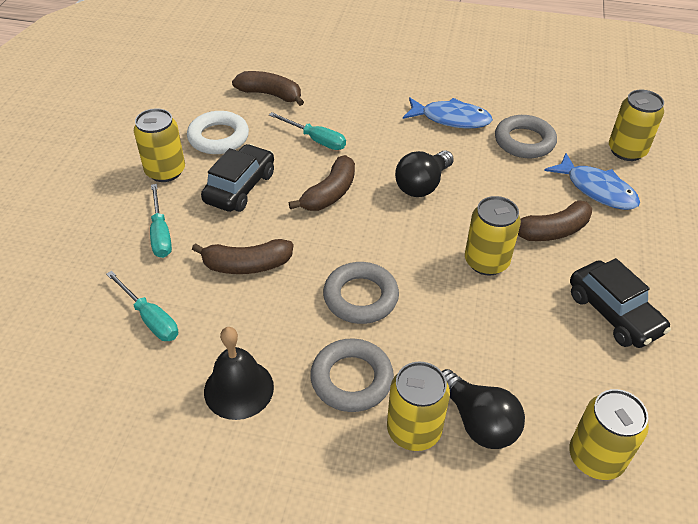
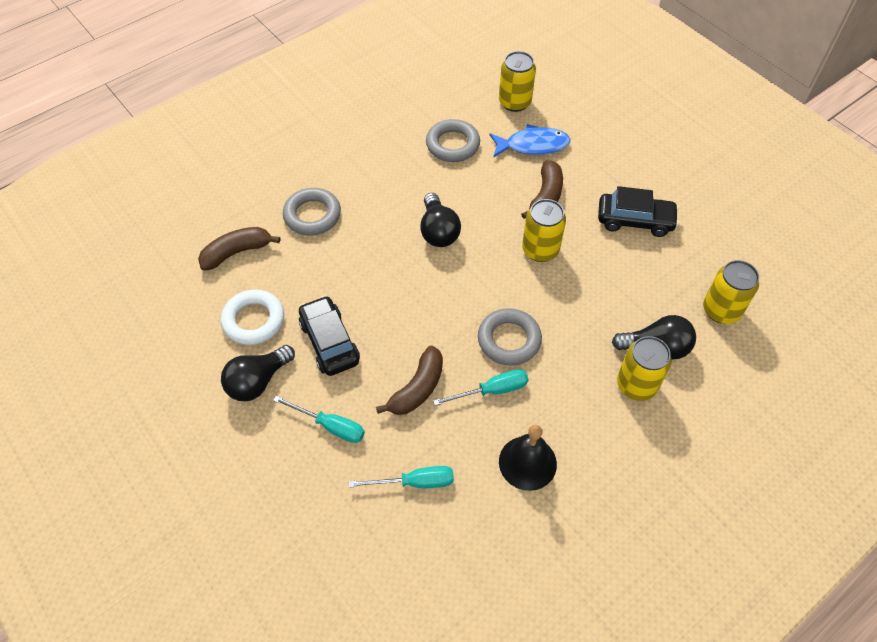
camera: 50 degrees left, 10 degrees up
yellow can [134,108,185,182] -> black light bulb [221,345,295,401]
turquoise screwdriver [269,112,346,150] -> turquoise screwdriver moved to [433,369,529,406]
brown banana [289,155,355,211] -> none
grey ring [310,338,394,412] -> grey ring moved to [283,188,341,235]
blue fish [403,97,493,128] -> none

